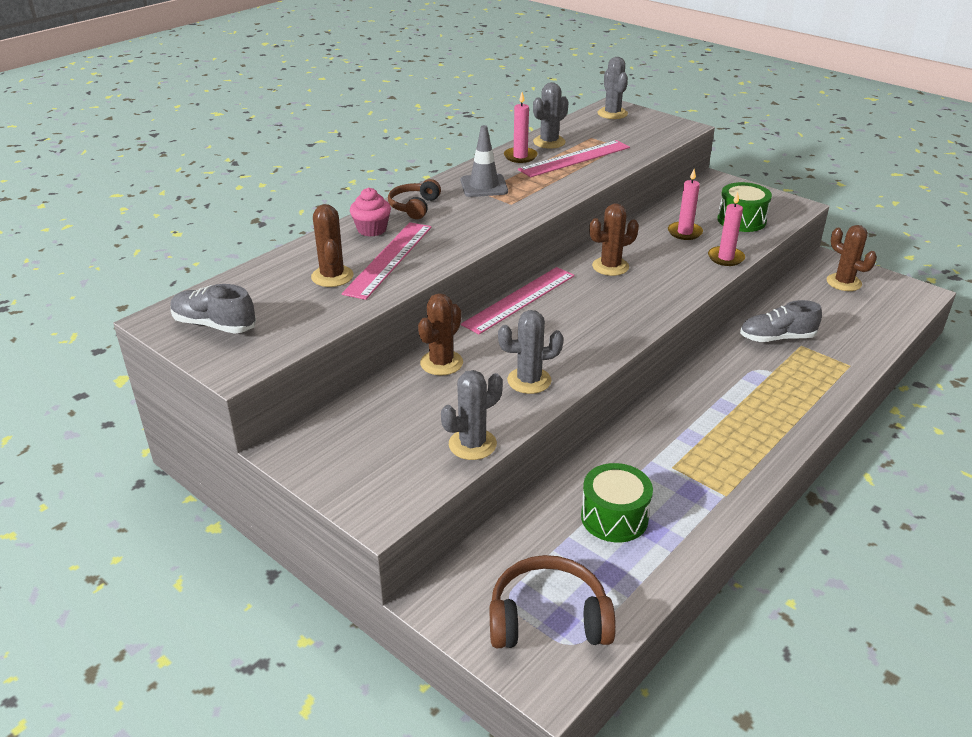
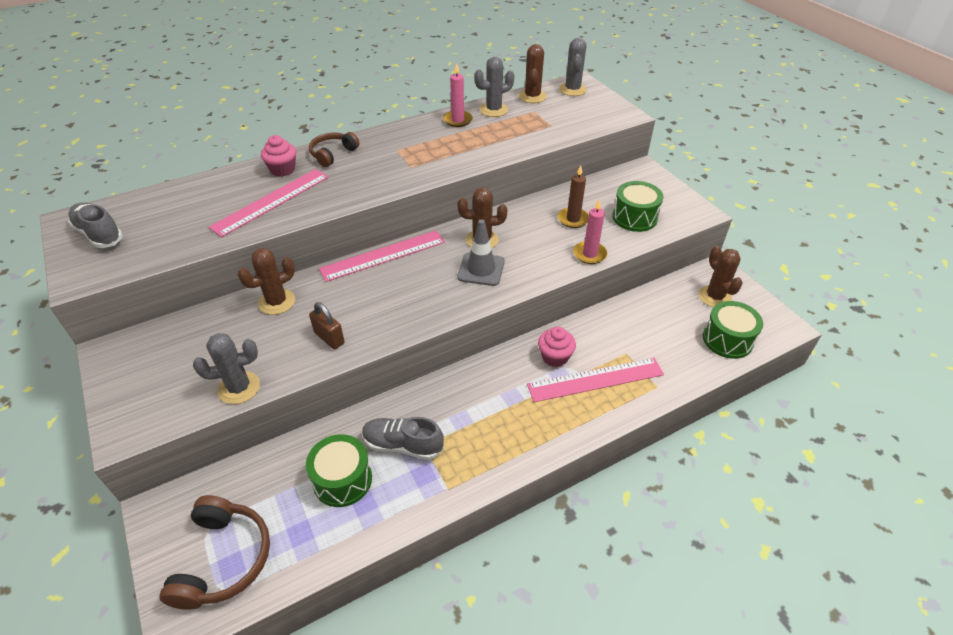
camera: 20 degrees right, 10 degrees up
brown cactus [311,204,354,287] -> brown cactus moved to [519,44,547,103]
grey traffic cone [461,125,508,197] -> grey traffic cone moved to [457,219,505,286]
brown headphones [490,555,616,648] -> brown headphones turned 75 degrees clockwise [160,495,270,610]
grey cactus [498,310,564,394] -> brown padlock [309,302,345,349]
pink ruler [518,140,630,177] -> pink ruler moved to [527,358,664,402]
pink candle [668,169,703,240] -> brown candle [558,165,589,228]
grey shoe [740,300,822,342] -> grey shoe moved to [362,417,444,460]
none -> pink cupcake [538,327,576,367]
none -> green drum [703,301,763,359]

